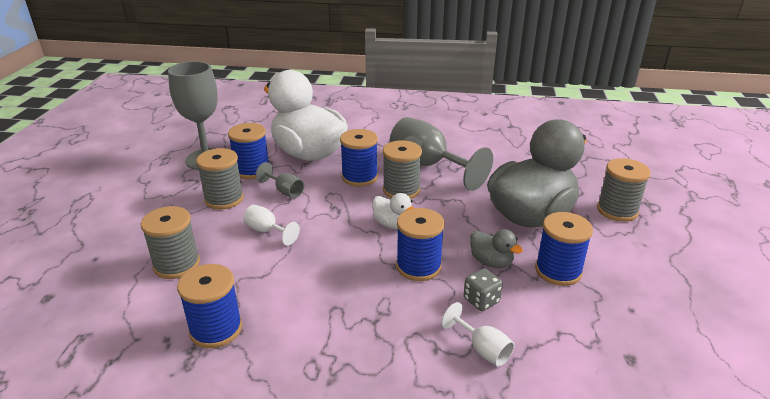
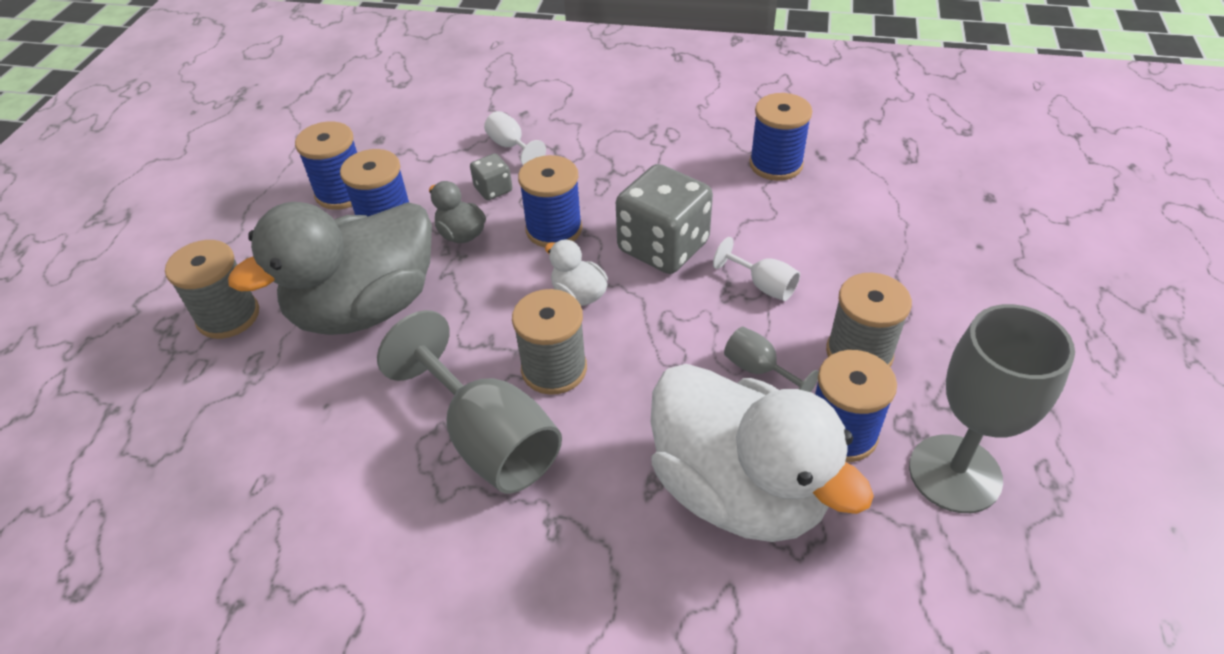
camera: 175 degrees left, 15 degrees up
grey spool [141,206,200,279] -> none
blue spool [340,129,378,186] -> blue spool moved to [295,121,357,210]
none -> grey dice [616,164,713,274]

